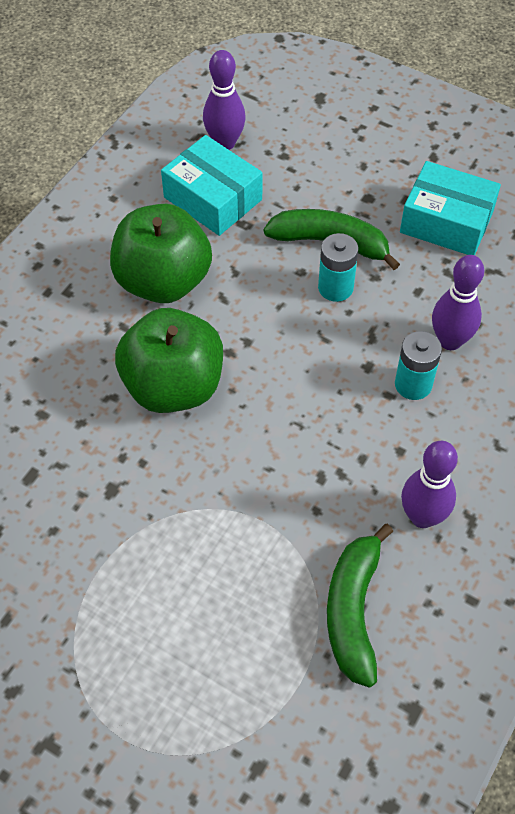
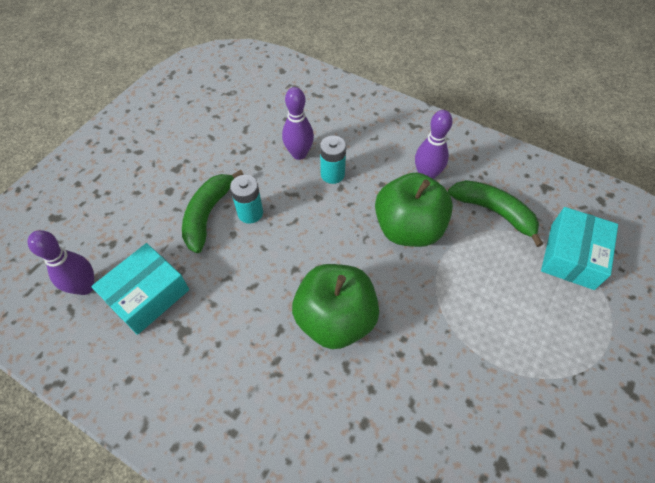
camera: 90 degrees left, 0 degrees up
green apple [110,204,212,303] -> green apple moved to [375,173,453,247]
green banana [327,524,393,688] -> green banana turned 150 degrees counterclockwise [448,180,543,247]
turquoise box [400,161,501,255] -> turquoise box moved to [541,207,618,290]

